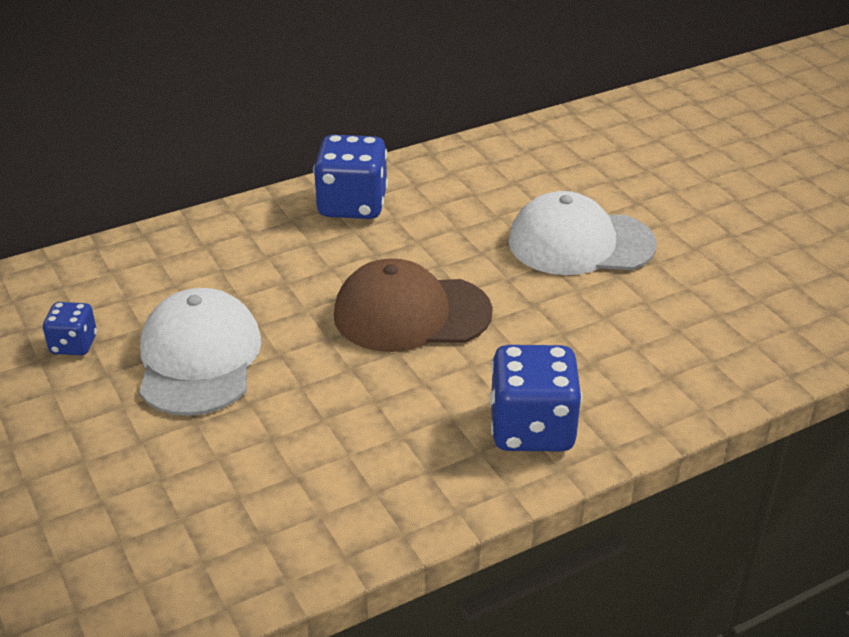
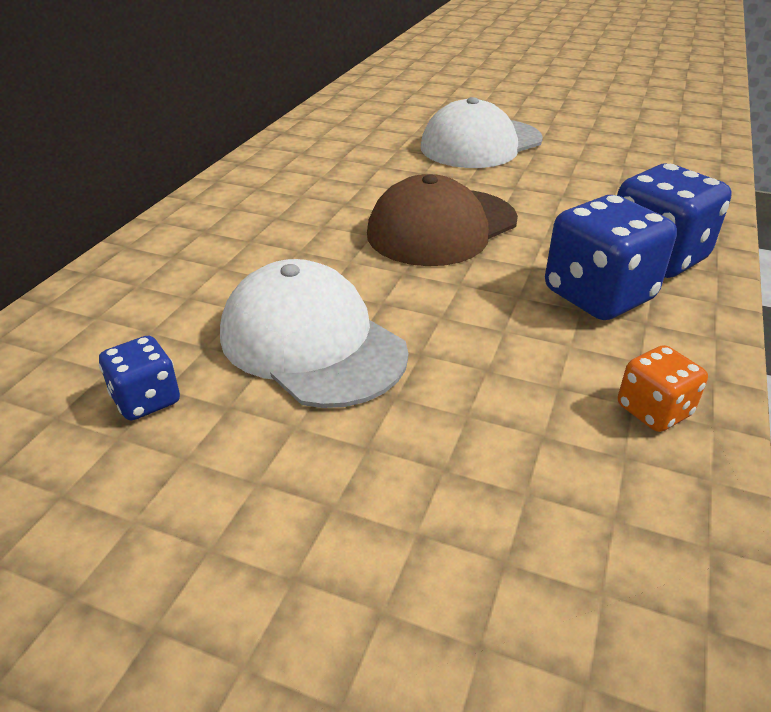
camera: 40 degrees left, 0 degrees up
blue dice [313,135,388,219] -> blue dice moved to [545,195,677,320]
none -> orange dice [618,345,708,432]

